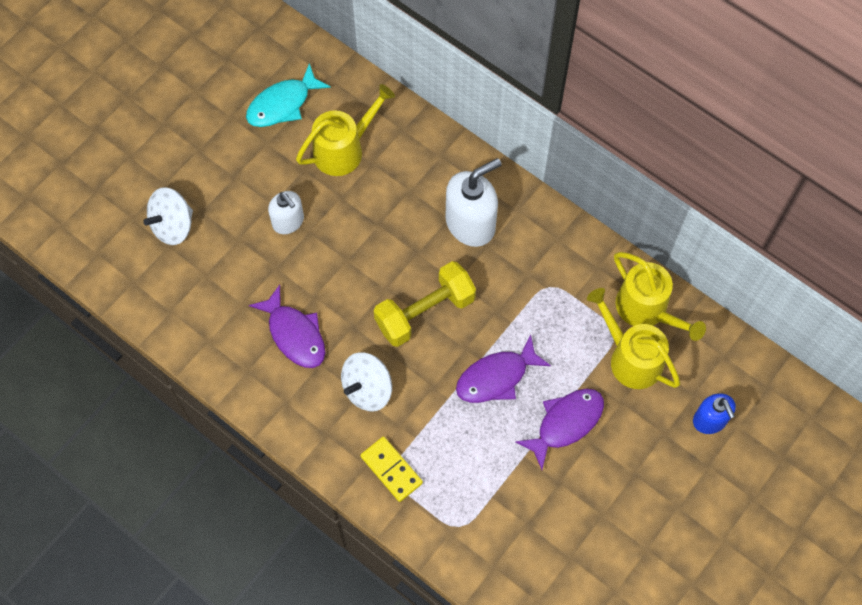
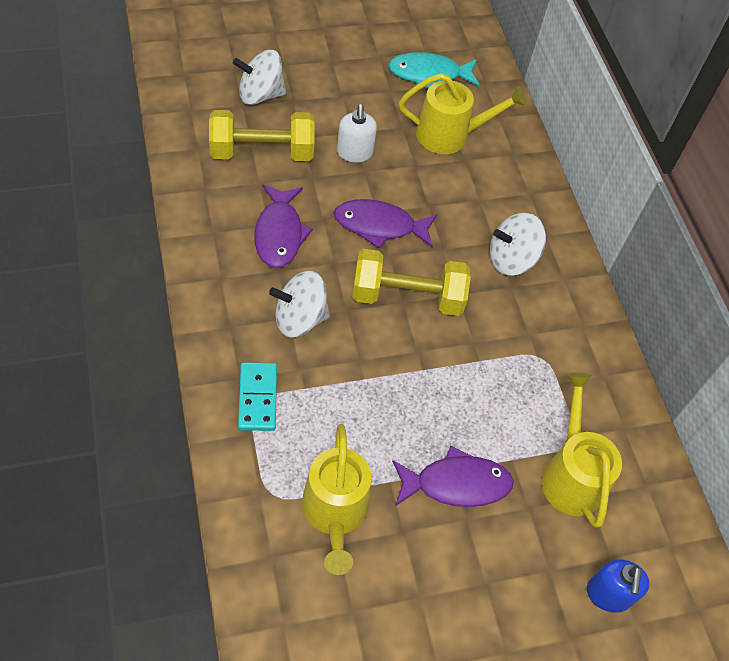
camera: 30 degrees right, 10 degrees down
yellow domino [361,437,423,502] -> turquoise domino [238,362,277,431]
white soap dispenser [446,158,502,247] -> white spinning top [490,213,546,276]
purple fish [456,335,551,403] -> purple fish moved to [334,199,437,249]
yellow watering can [614,252,706,341] -> yellow watering can moved to [302,424,371,575]
none -> yellow dumbbell [209,110,315,161]

